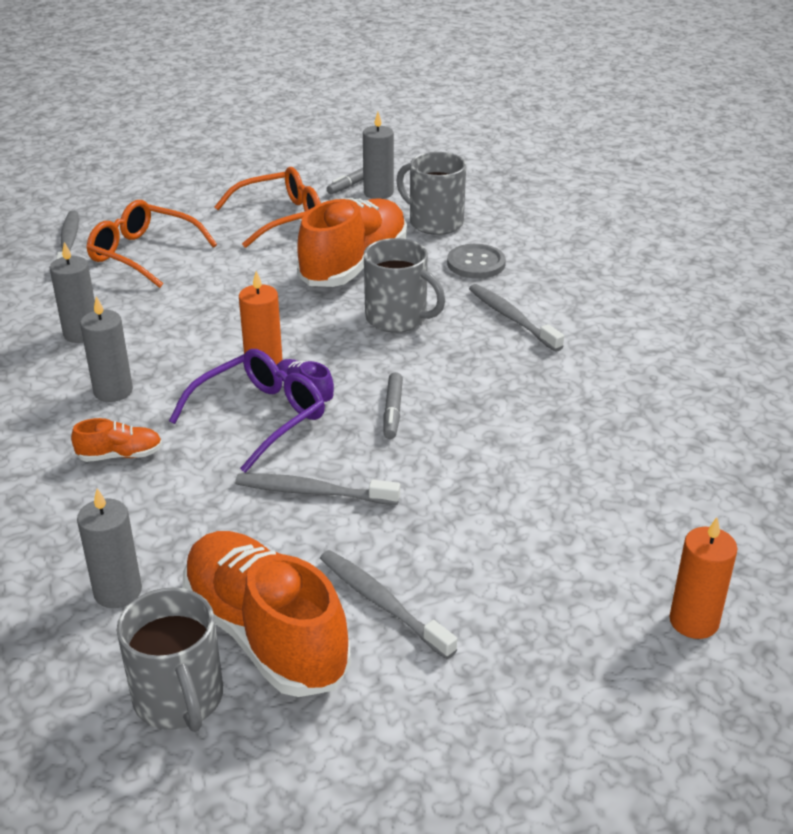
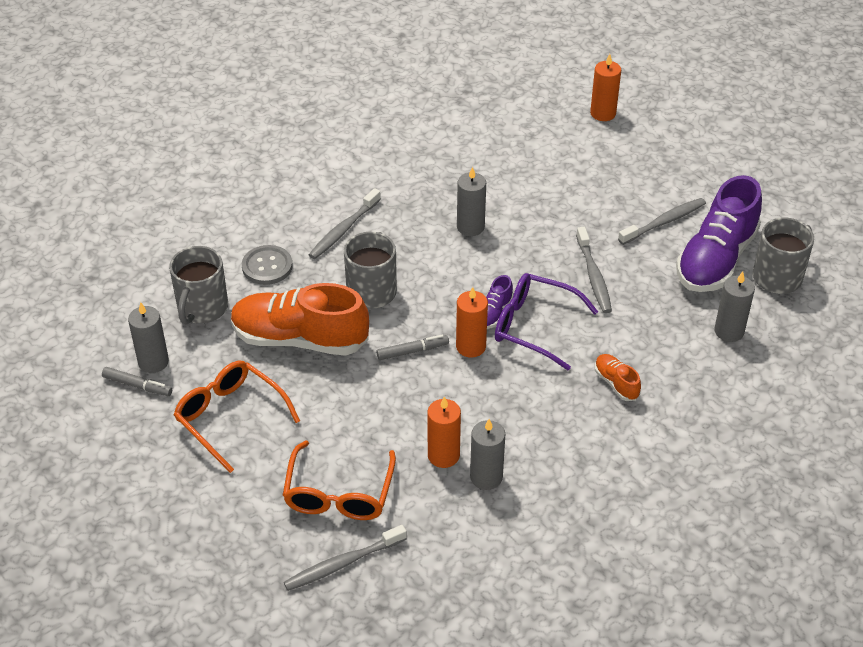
camera: 110 degrees left, 10 degrees up
grey candle [80,296,133,402] -> grey candle moved to [457,167,486,236]
orange shoe [182,531,351,697] -> purple shoe [676,175,762,292]
grey toothbrush [320,550,457,659] -> grey toothbrush turned 150 degrees counterclockwise [618,198,706,245]
grey marker [383,372,403,439] -> grey marker moved to [377,334,449,360]
none -> orange candle [428,397,461,468]

